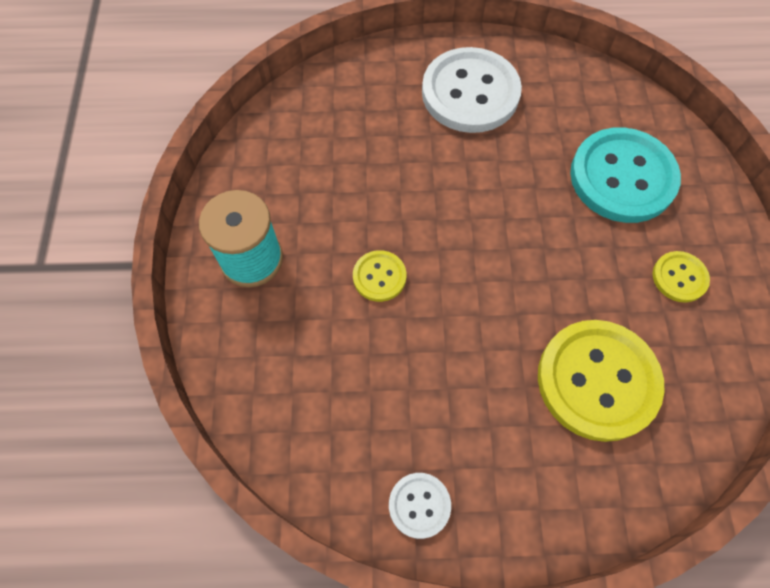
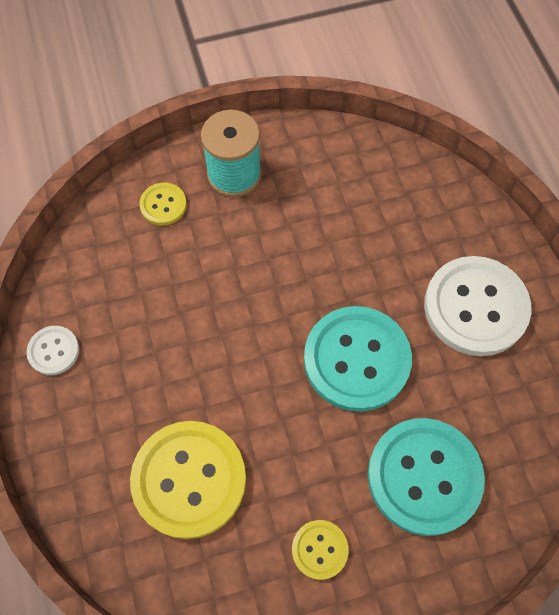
camera: 75 degrees right, 0 degrees up
yellow button [353,250,406,302] -> yellow button moved to [139,183,187,225]
none -> turquoise button [304,306,412,412]

